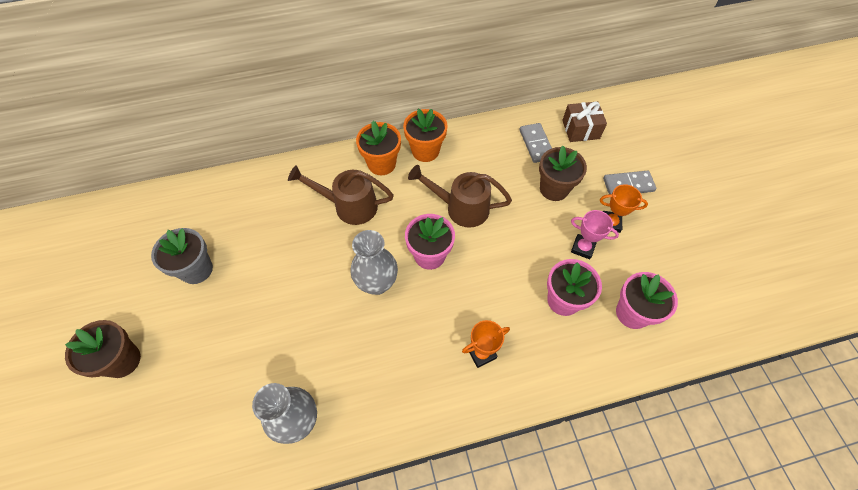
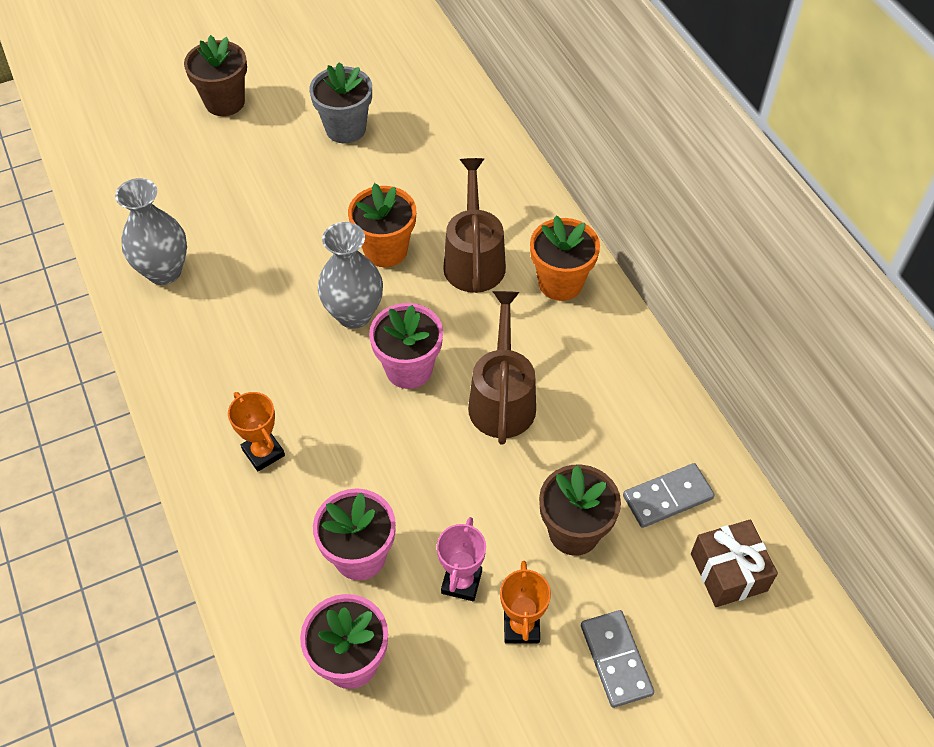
camera: 80 degrees right, 5 degrees down
orange flower pot [403,109,448,162] -> orange flower pot moved to [348,183,416,267]

